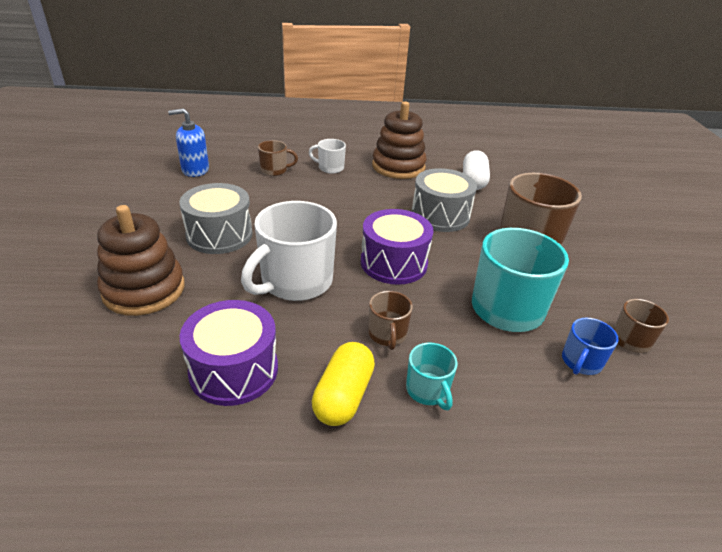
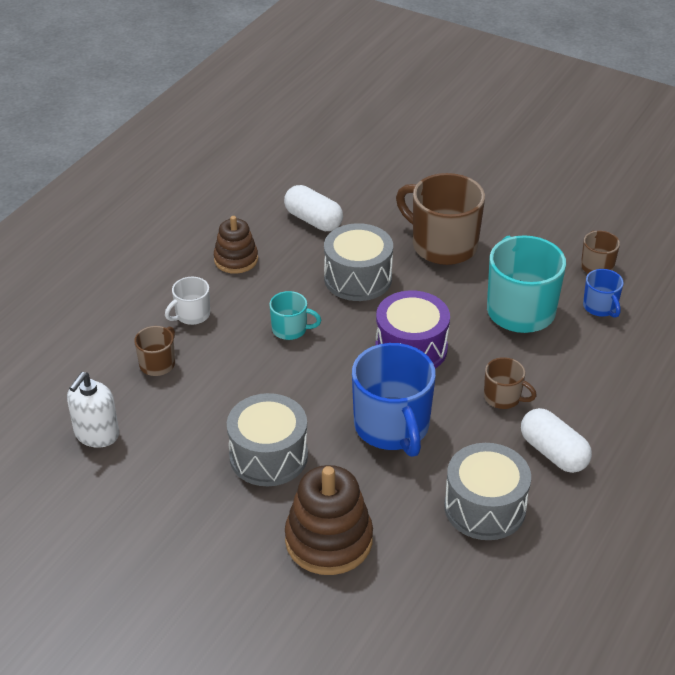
camera: 55 degrees left, 5 degrees up
blue soap dispenser [168,108,209,177] -> white soap dispenser [67,372,119,448]
purple drum [180,300,278,406] -> grey drum [444,443,531,540]
white mug [241,201,337,301] -> blue mug [352,343,436,457]
yellow capsule [312,342,375,426] -> white capsule [521,408,592,473]
brown stacking toy [372,101,427,179] -> brown stacking toy [214,216,258,274], size x0.63
turquoise mug [406,343,458,410] -> turquoise mug moved to [269,291,321,340]

